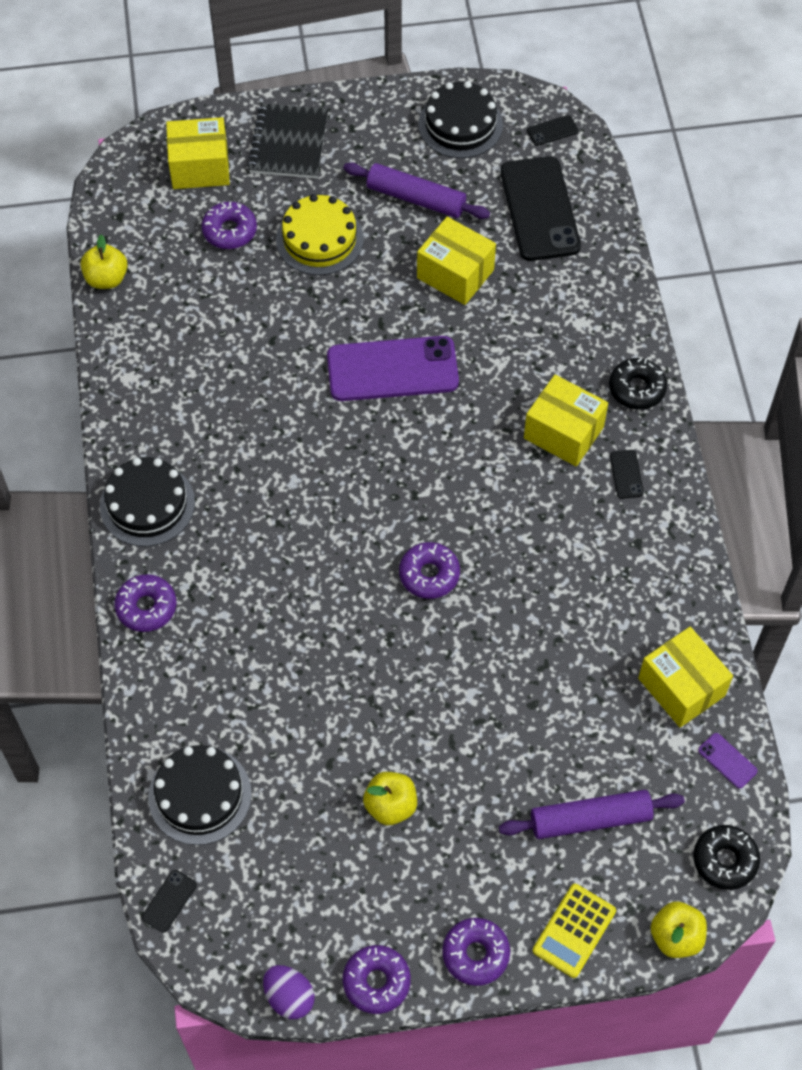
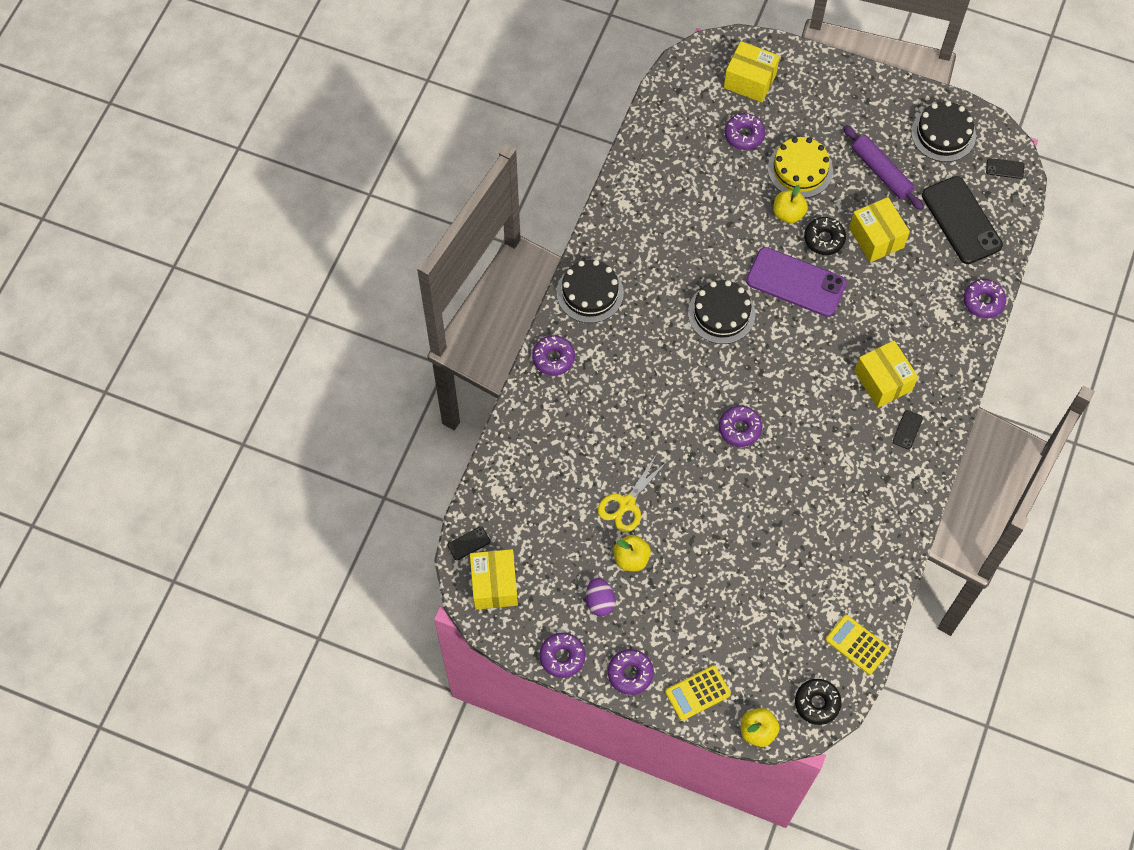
camera: 30 degrees right, 5 degrees up
yellow apple [81,235,128,289] -> yellow apple moved to [773,185,808,223]
black cake [148,745,252,845] -> black cake moved to [688,280,755,344]
black notebook [247,103,328,179] -> none
purple egg [263,965,315,1019] -> purple egg moved to [586,578,616,617]
purple rolling pin [499,790,685,839] -> none
black phone [500,156,581,261] -> black phone turned 45 degrees counterclockwise [922,176,1003,264]
black donut [609,358,667,410] -> black donut moved to [804,217,846,255]
yellow box [638,627,733,728] -> yellow box moved to [470,549,518,610]
purple phone [698,733,758,789] -> yellow calculator [825,615,890,675]
none -> yellow scissors [598,455,668,532]
none -> purple donut [963,279,1006,318]

